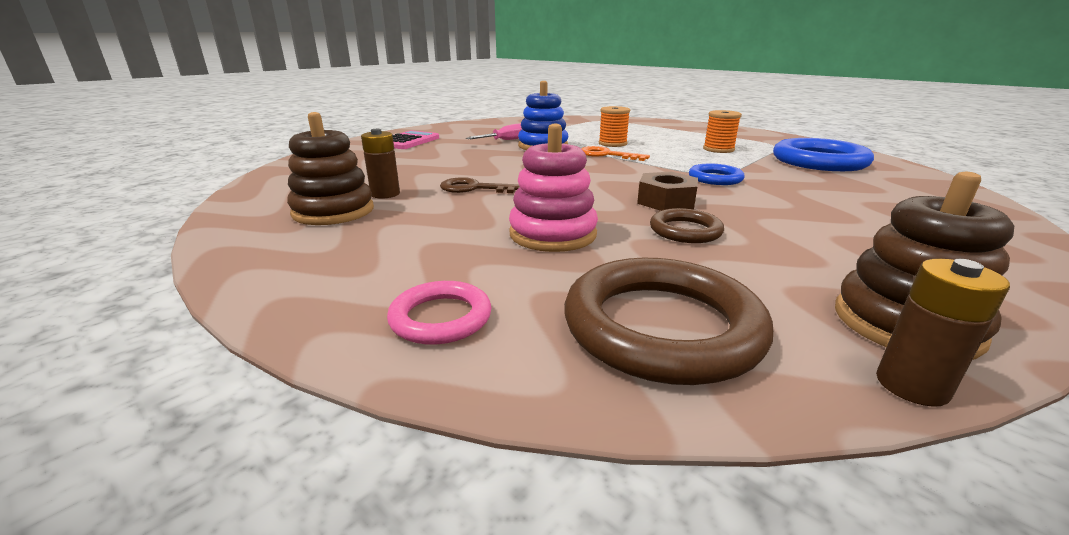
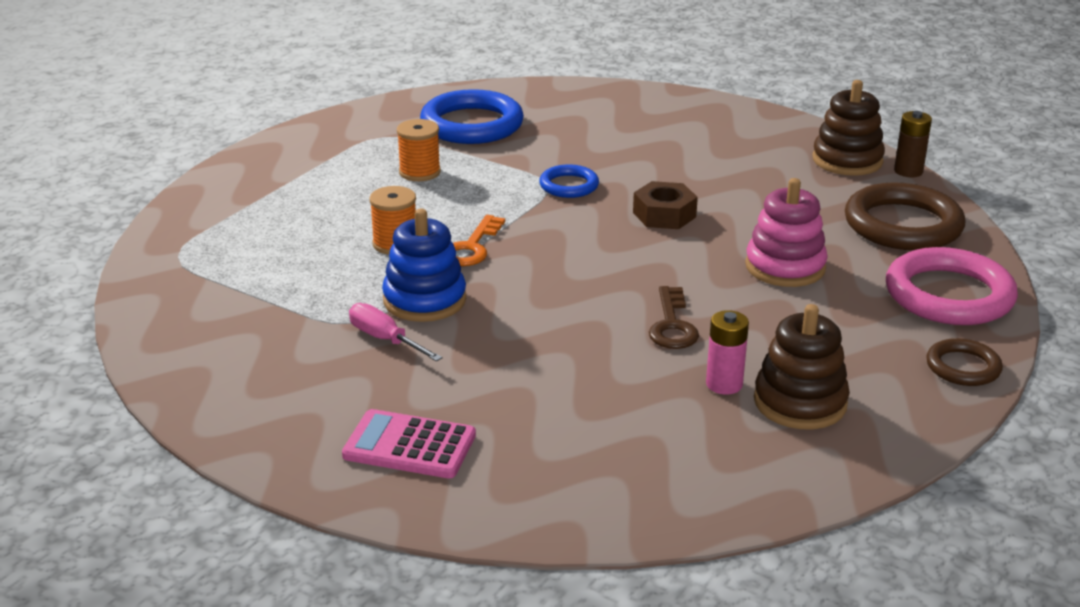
camera: 100 degrees left, 5 degrees up
brown battery [361,129,400,199] -> pink battery [706,310,749,395]
pink ring [387,281,491,345] -> pink ring [886,247,1018,325], size x1.88
brown ring [650,208,724,243] -> brown ring moved to [926,338,1003,386]

